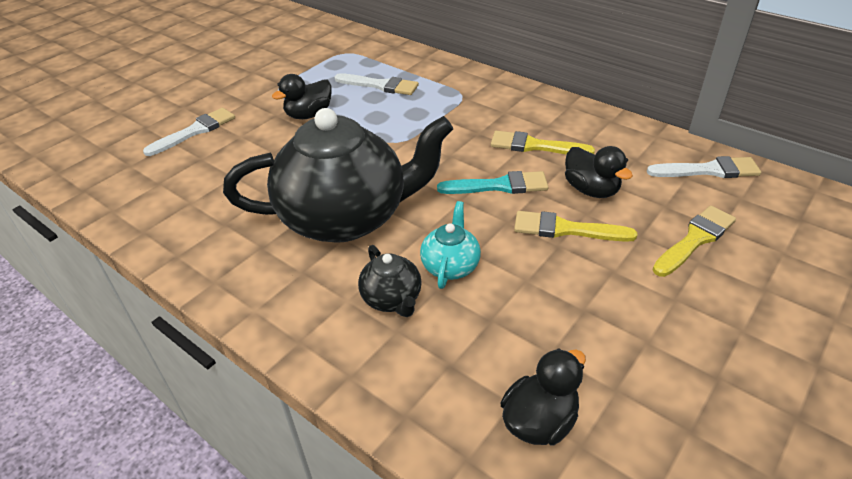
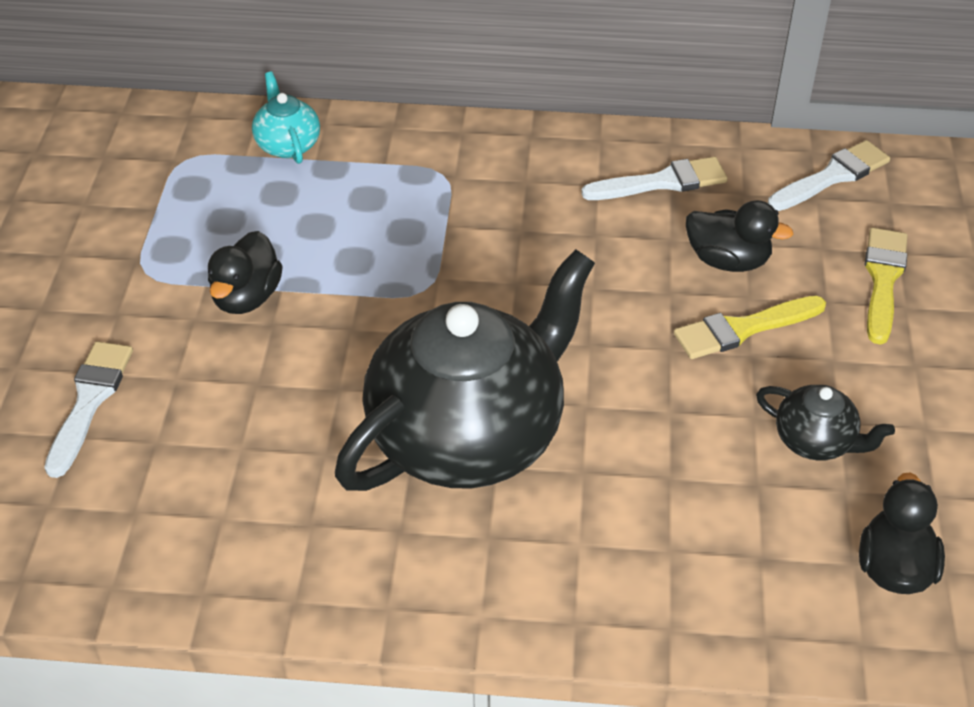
camera: 35 degrees left, 5 degrees up
white brush [335,73,419,95] -> white brush moved to [581,157,728,200]
black teapot [358,245,422,317] -> black teapot moved to [756,385,895,461]
turquoise teapot [420,201,481,289] -> turquoise teapot moved to [252,72,320,164]
turquoise brush [437,171,548,194] -> none
yellow brush [491,131,595,154] -> none

